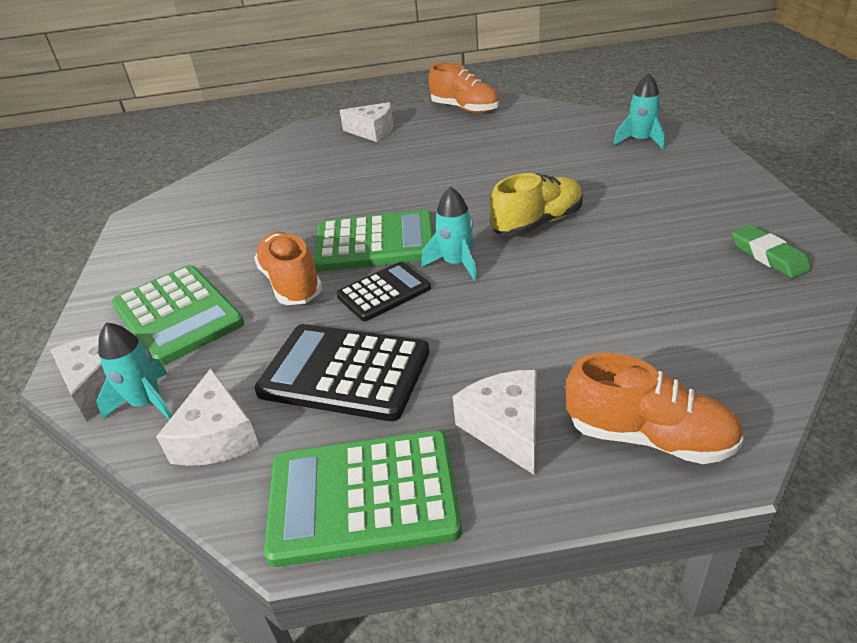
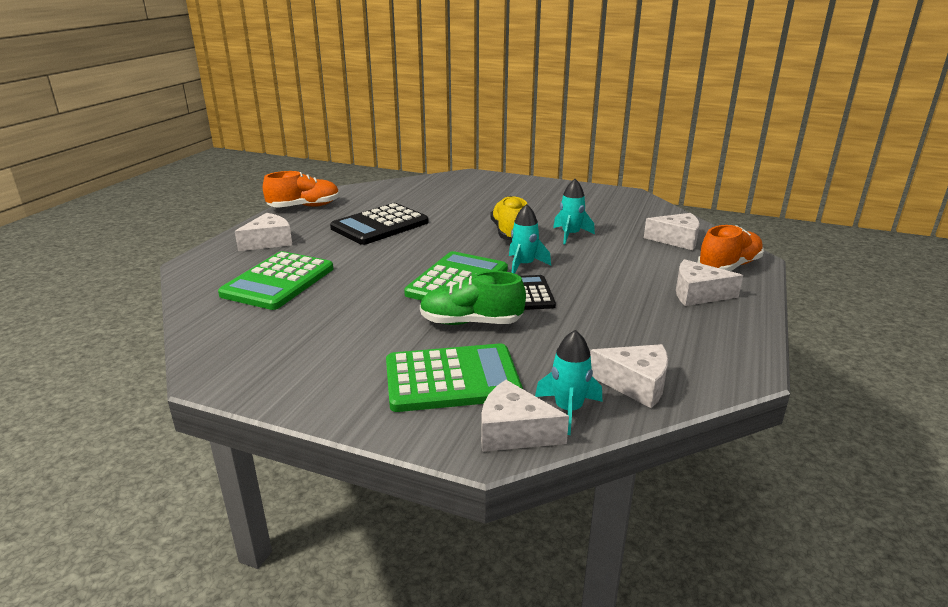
camera: 65 degrees left, 10 degrees down
orange shoe [254,232,322,305] -> green shoe [420,271,526,325]
black calculator [254,324,430,421] -> black calculator moved to [330,203,429,245]
green calculator [264,430,462,567] -> green calculator moved to [218,251,333,310]
turquoise rocket [613,73,665,150] -> turquoise rocket moved to [553,179,595,244]
green eraser [732,225,812,278] -> none
none -> white cheese [644,213,700,250]

